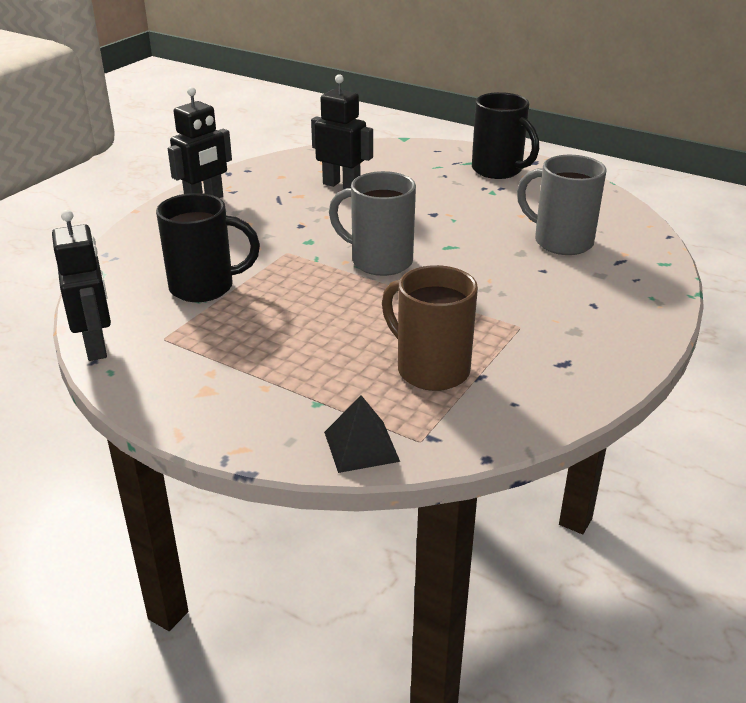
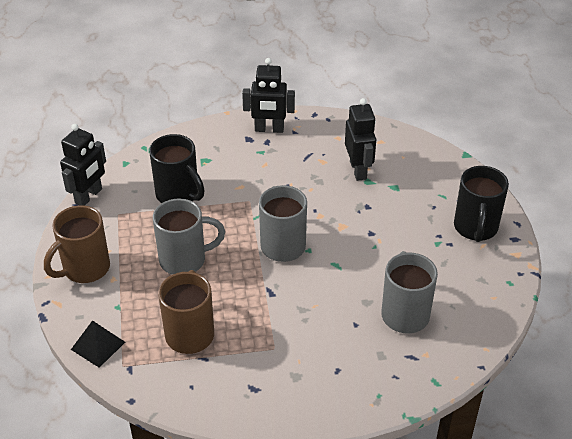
camera: 50 degrees right, 10 degrees up
none -> brown mug [44,205,110,283]
none -> grey mug [153,198,225,275]

